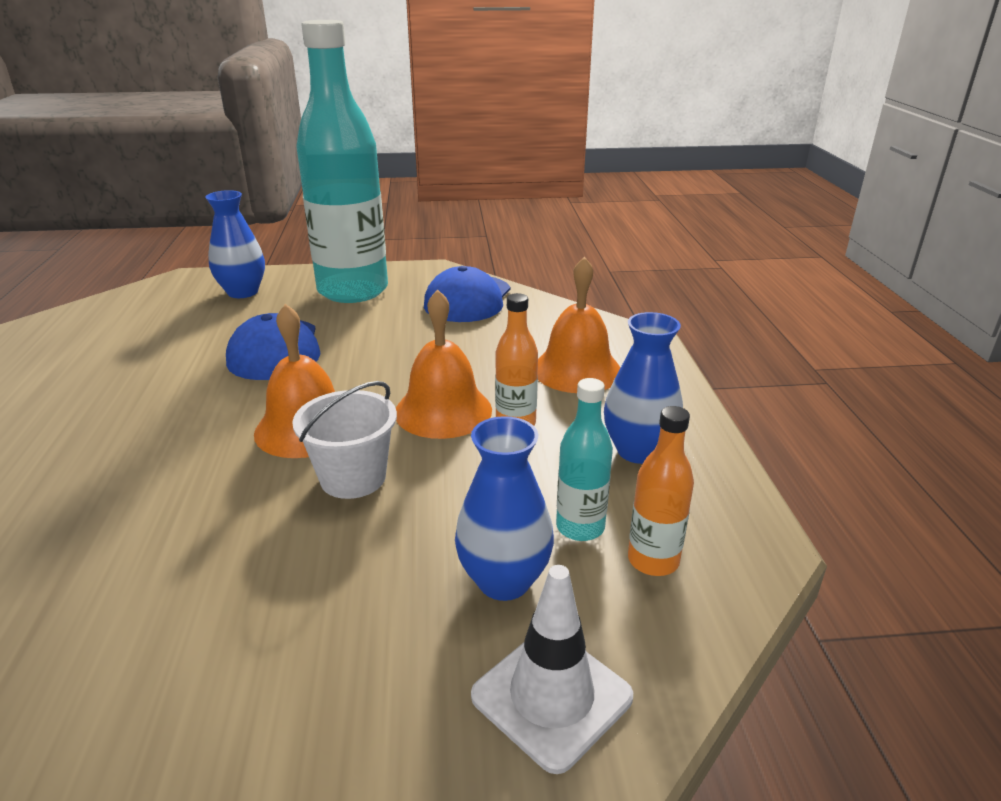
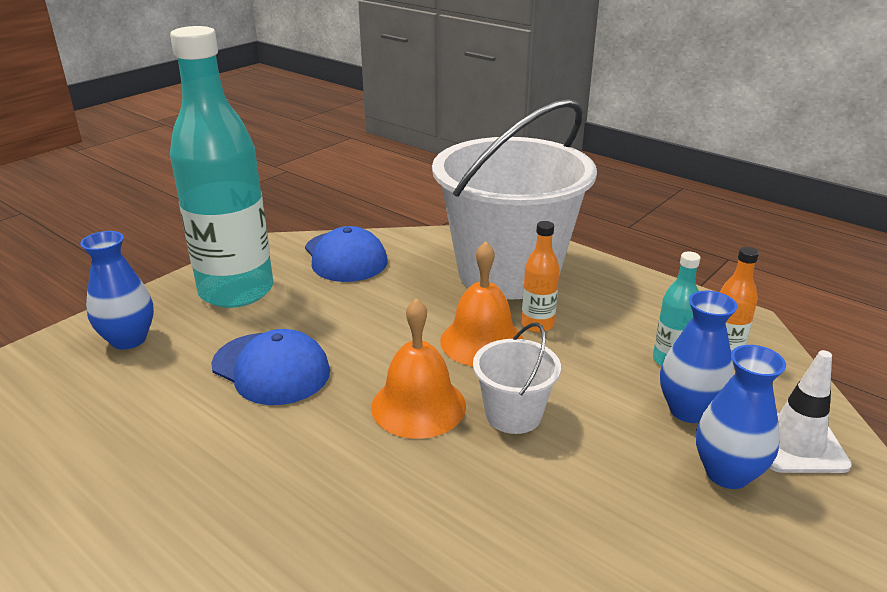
camera: 45 degrees left, 0 degrees up
orange bell [538,257,620,393] -> white bucket [432,99,597,300]
blue vase [604,312,683,464] -> blue vase moved to [696,345,786,489]

